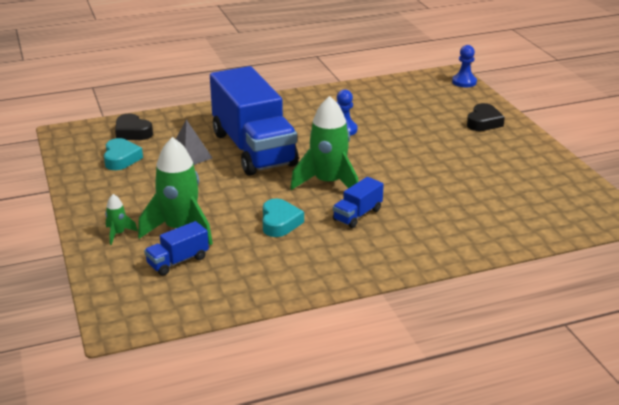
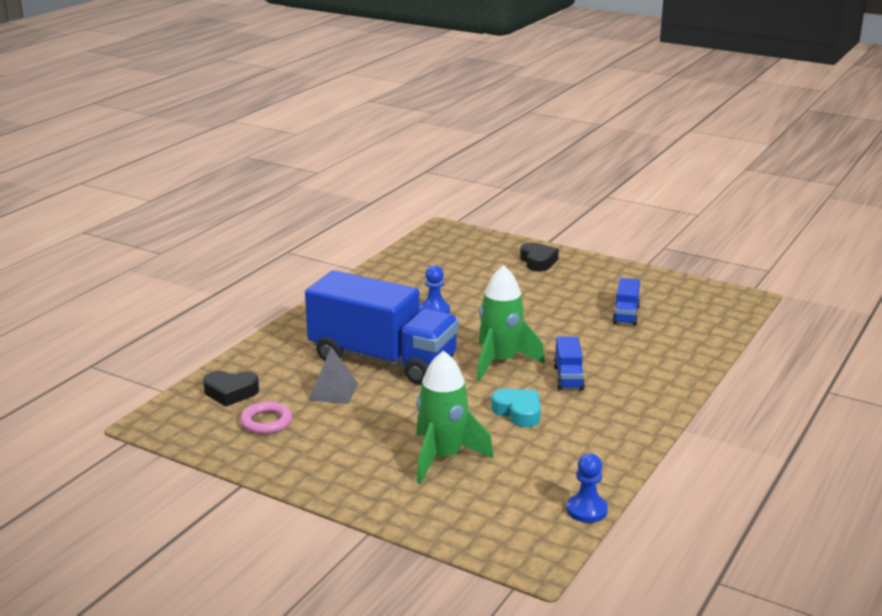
camera: 40 degrees left, 5 degrees down
turquoise heart [104,138,143,170] -> pink ring [240,402,292,434]
green rocket [105,194,138,245] -> none
blue truck [144,221,209,276] -> blue truck moved to [612,278,640,326]
blue pawn [452,45,477,87] -> blue pawn moved to [567,453,608,523]

